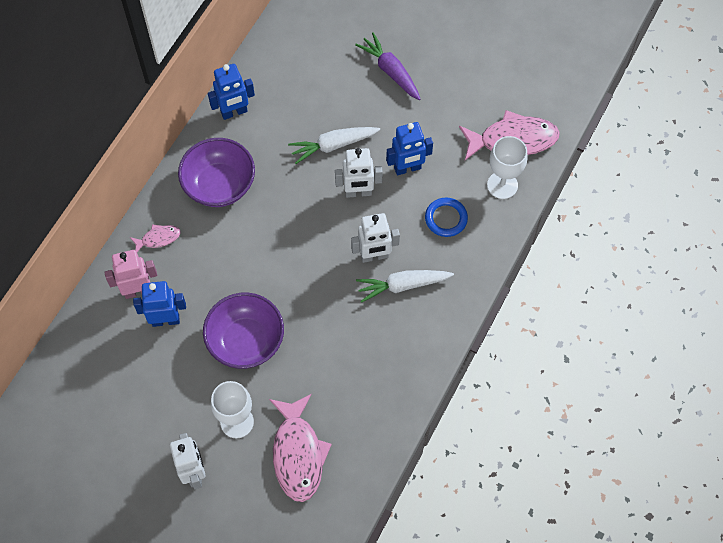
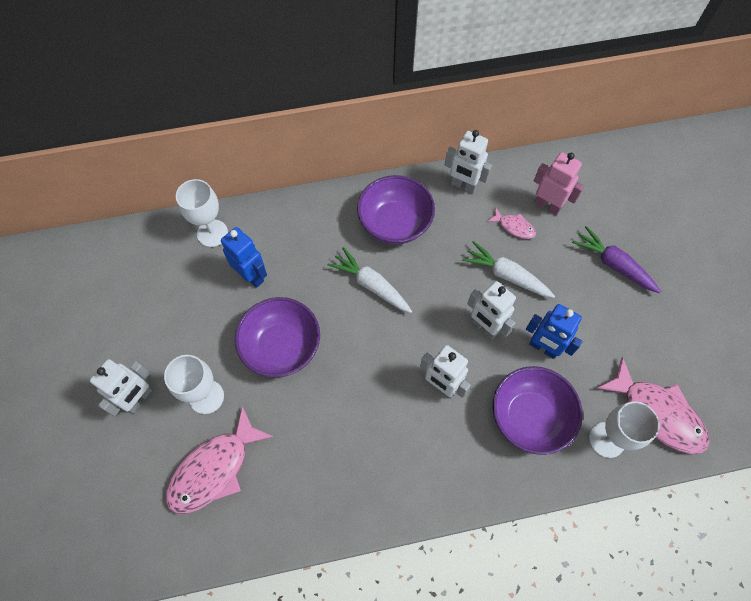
camera: 50 degrees right, 0 degrees up
pink robot [105,250,157,299] -> pink robot moved to [534,152,584,215]
pink fish [130,224,180,252] -> pink fish moved to [487,207,536,239]
blue robot [208,64,255,120] -> white robot [445,130,492,194]
purple carrot [355,32,420,100] -> purple carrot turned 60 degrees counterclockwise [572,226,661,293]
white carrot [356,270,454,303] -> white carrot moved to [328,247,412,313]
blue ring [425,198,468,237] -> purple bowl [493,366,583,455]
none -> white goblet [176,179,228,247]

